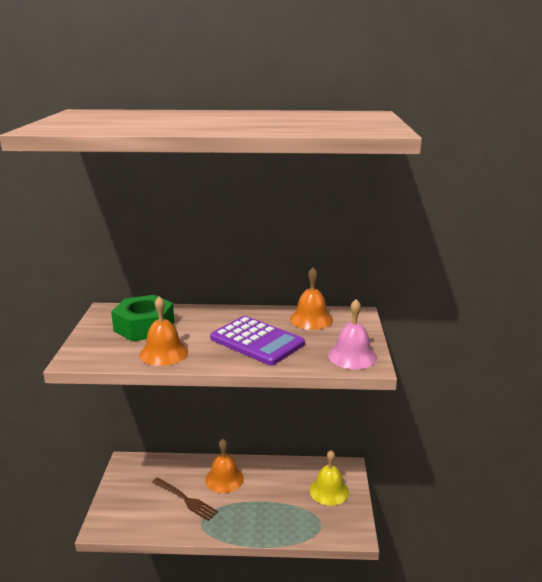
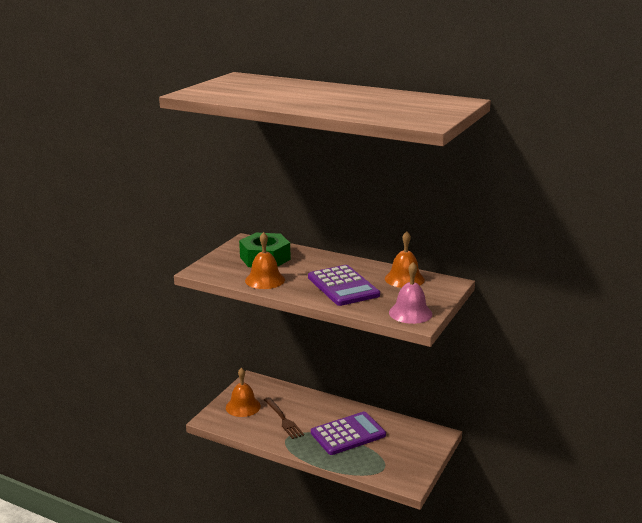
camera: 25 degrees right, 0 degrees up
orange bell [205,439,244,493] -> orange bell moved to [226,368,261,417]
yellow bell [309,450,349,506] -> none
none -> purple calculator [311,412,386,455]

